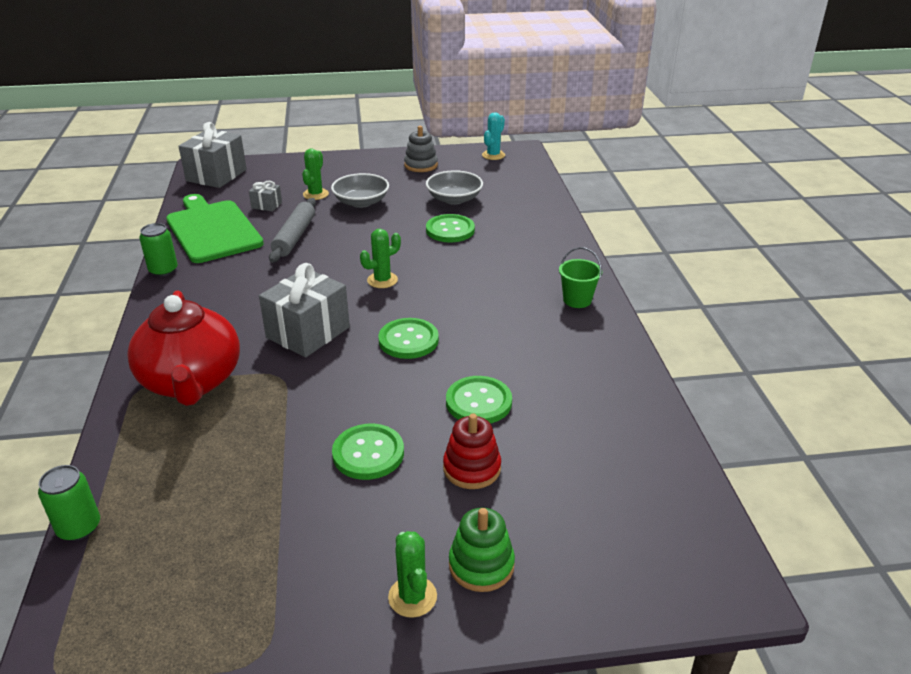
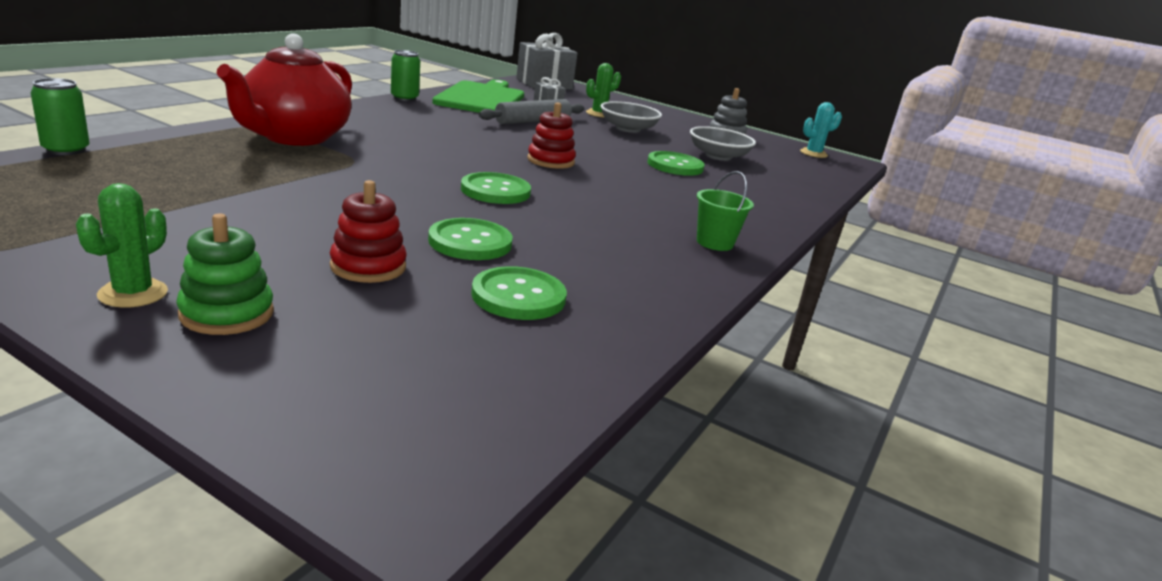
camera: 35 degrees right, 10 degrees down
grey gift [259,263,350,357] -> none
green button [332,424,404,480] -> green button moved to [471,266,567,320]
green cactus [360,229,401,288] -> red stacking toy [527,102,576,169]

